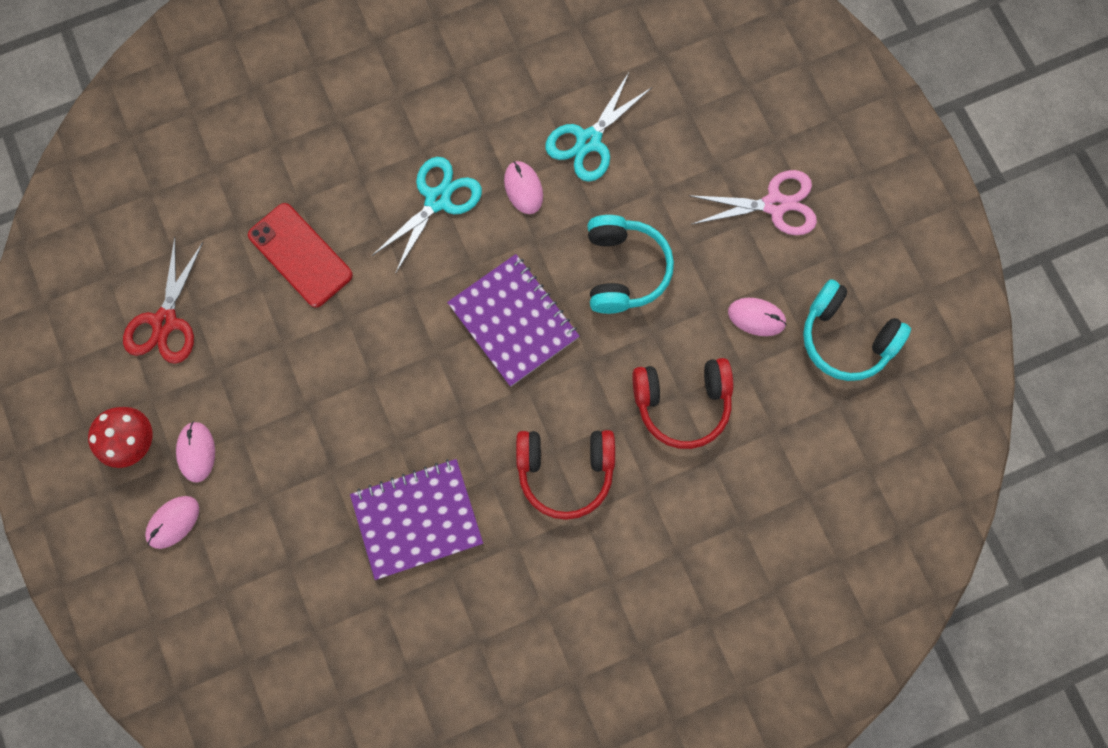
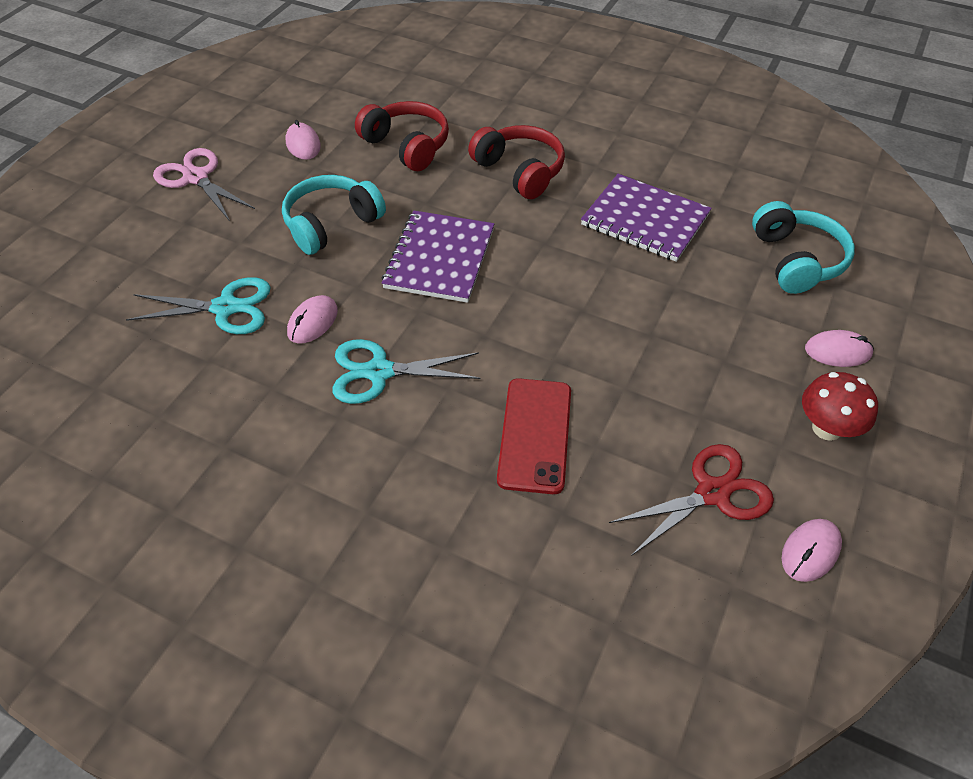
camera: 130 degrees left, 25 degrees down
pink mouse [176,421,215,483] -> pink mouse moved to [781,519,842,582]
turquoise headphones [803,279,911,381] -> turquoise headphones moved to [752,201,855,294]

